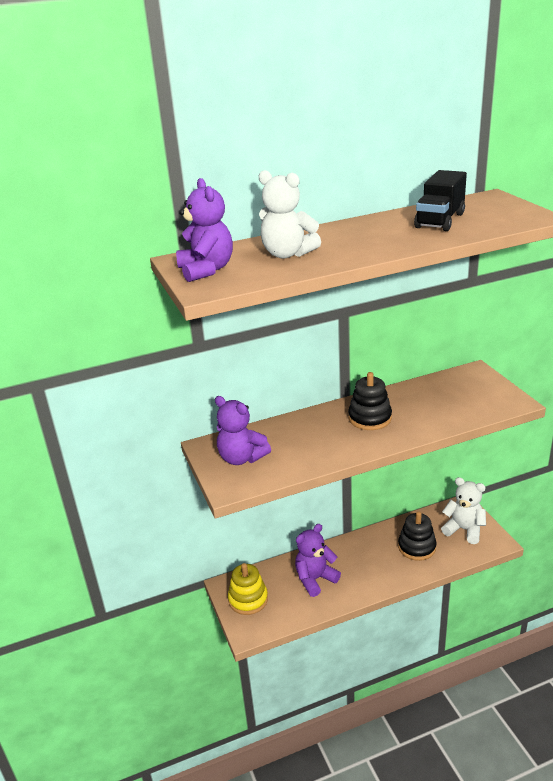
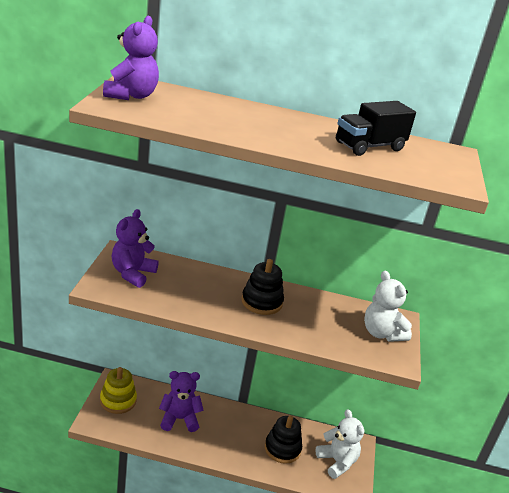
camera: 25 degrees right, 0 degrees up
purple teddy bear [215,396,271,465] -> purple teddy bear turned 45 degrees clockwise [112,209,159,288]
white teddy bear [259,170,321,258] -> white teddy bear moved to [364,271,412,342]

